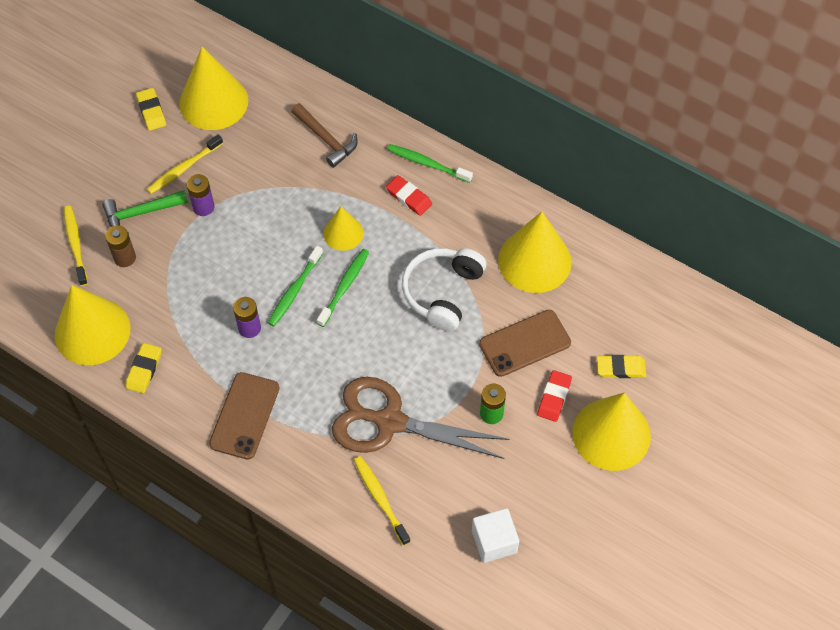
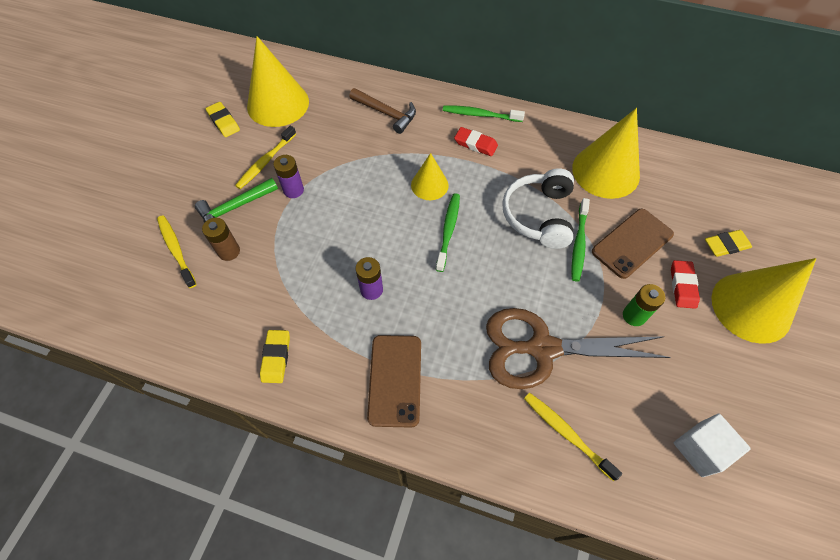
camera: 15 degrees left, 0 degrees up
yellow cone [55,285,131,365] -> none
green toothbrush [268,246,323,326] -> green toothbrush moved to [572,198,590,282]

